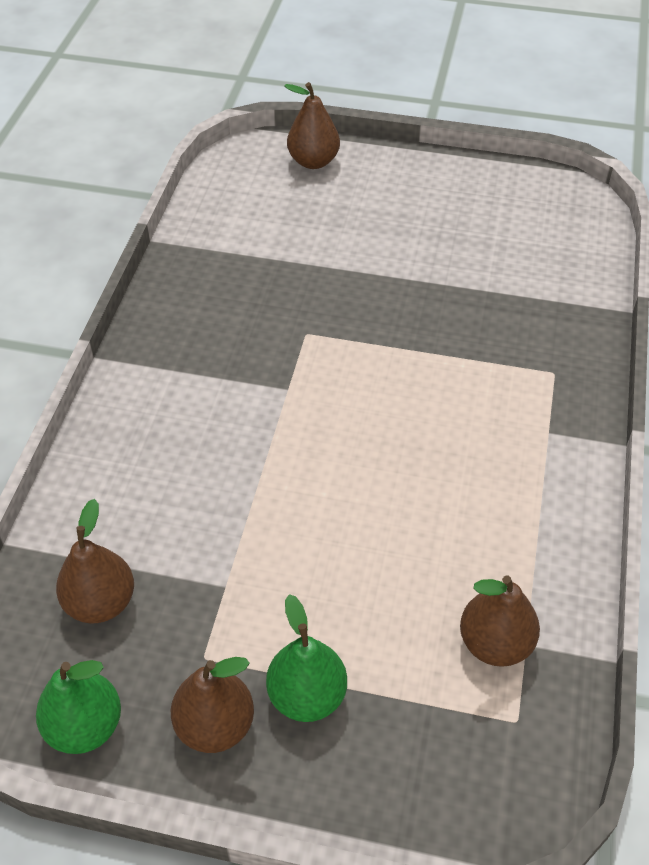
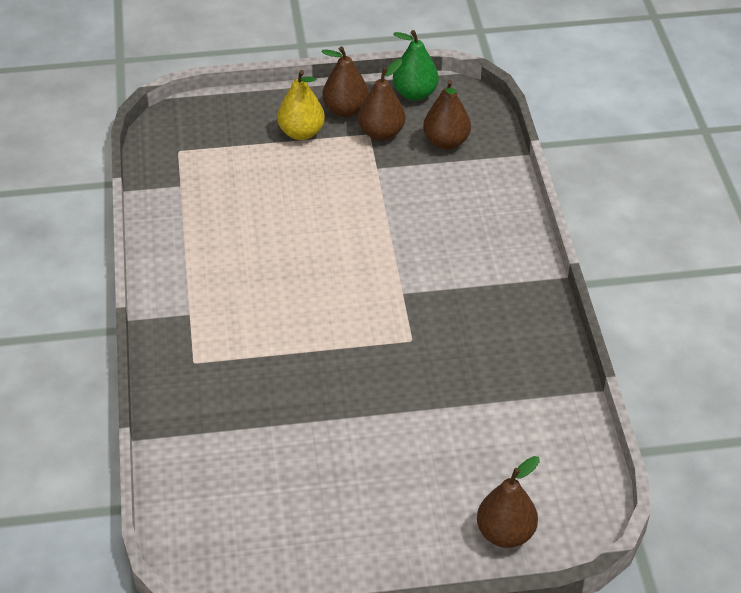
camera: 160 degrees right, 5 degrees down
green pear [266,594,347,722] -> yellow pear [277,70,325,140]
brown pear [460,575,540,667] -> brown pear moved to [358,59,405,141]

